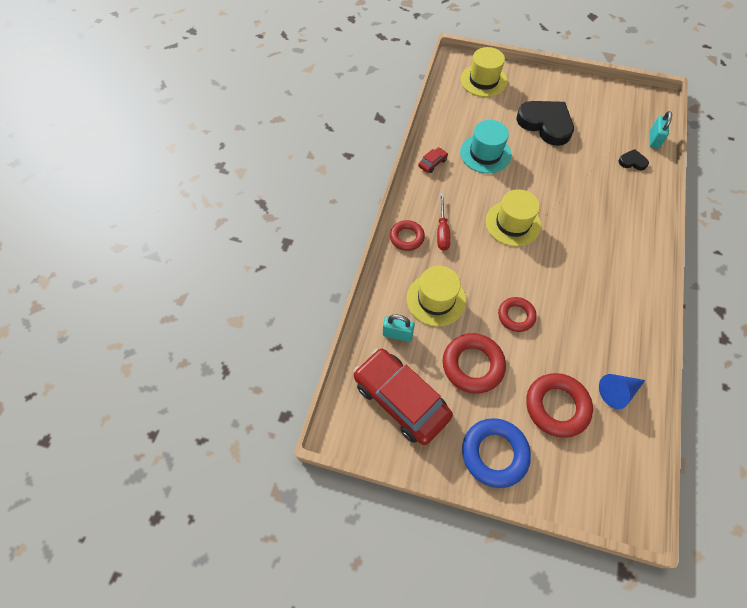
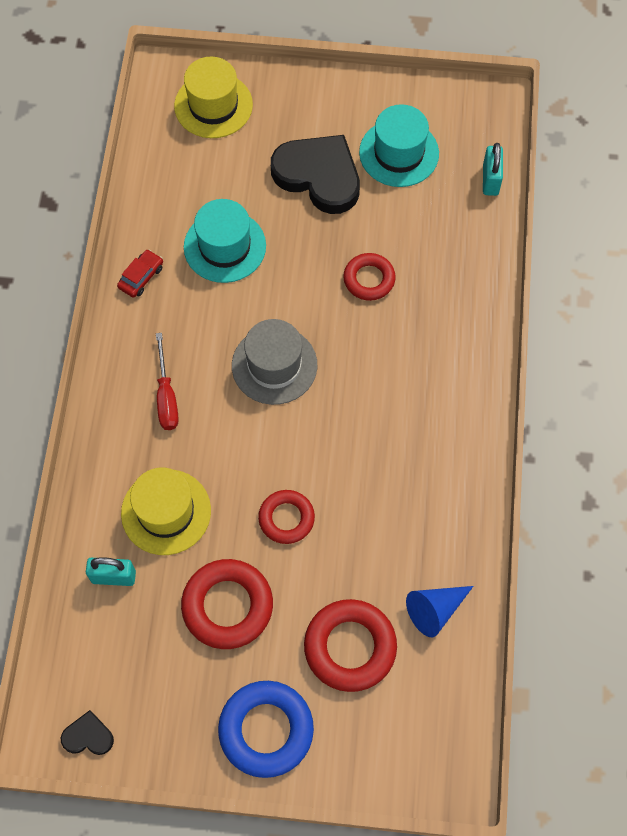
camera: 10 degrees left, 5 degrees up
red car [354,348,453,445] -> none
red ring [390,220,425,251] -> red ring moved to [343,253,396,301]
yellow hat [486,189,541,247] -> grey hat [232,319,317,405]
black heart [618,149,649,170] -> black heart moved to [61,710,114,755]
none -> turquoise hat [359,104,439,187]

